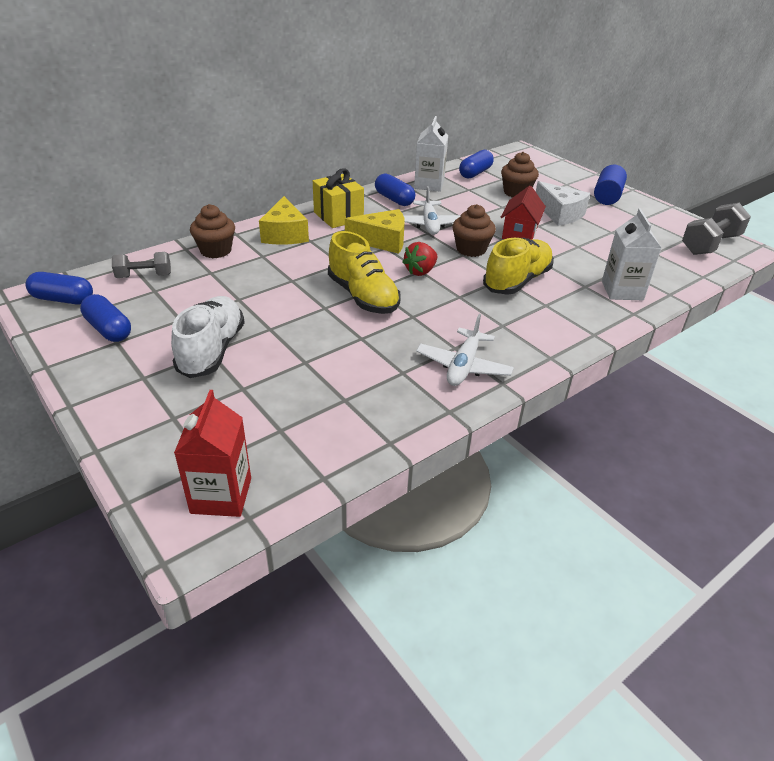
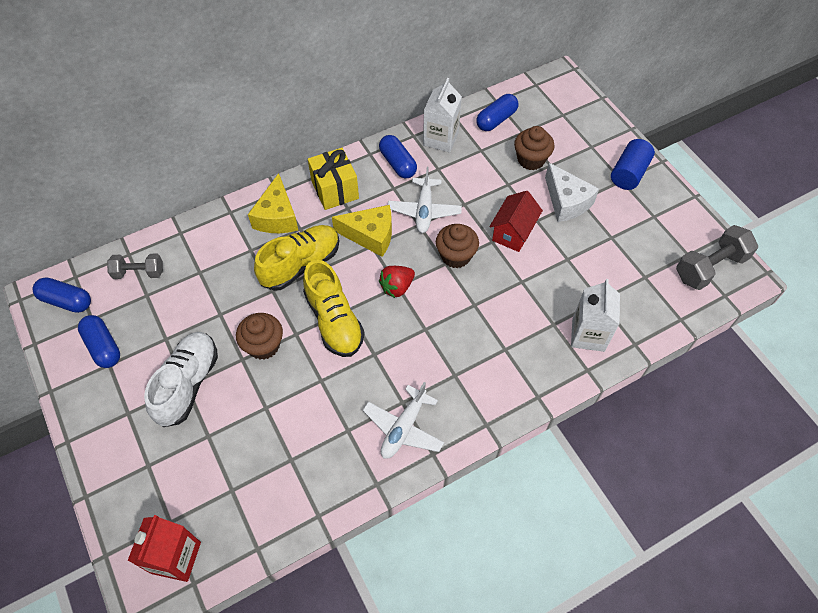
camera: 10 degrees right, 20 degrees up
brown cupcake [190,204,235,258] -> brown cupcake moved to [236,313,283,360]
yellow shoe [483,238,554,295] -> yellow shoe moved to [254,225,340,291]

